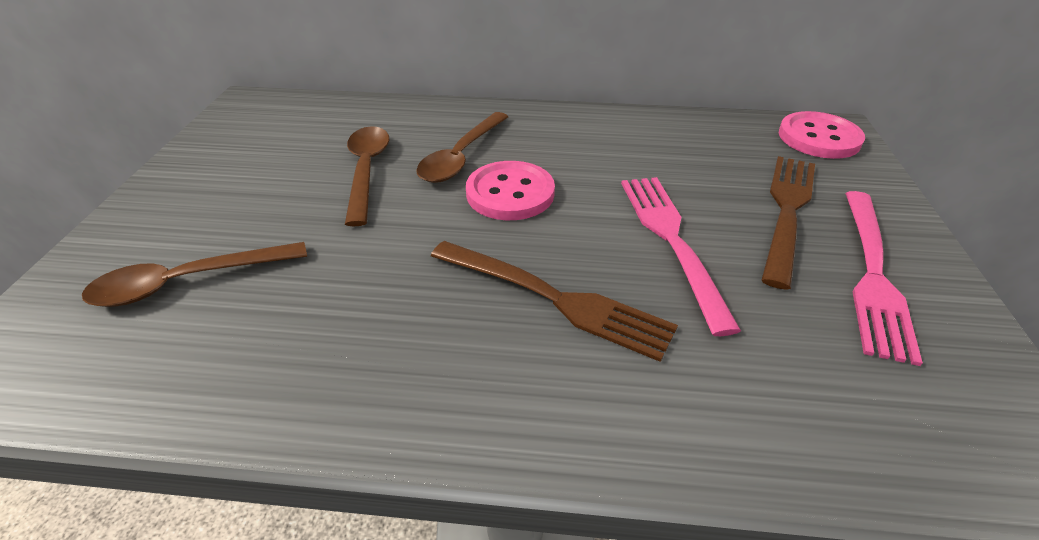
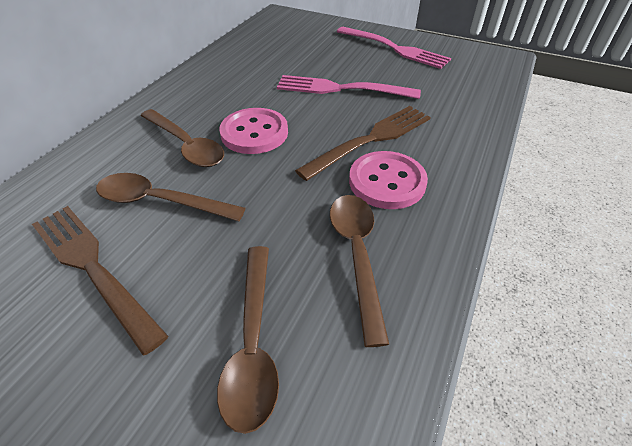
camera: 70 degrees left, 5 degrees up
brown fork [761,156,815,290] -> brown fork moved to [32,206,168,356]
pink button [779,111,865,159] -> pink button moved to [349,151,428,209]
none -> brown spoon [330,195,389,347]

